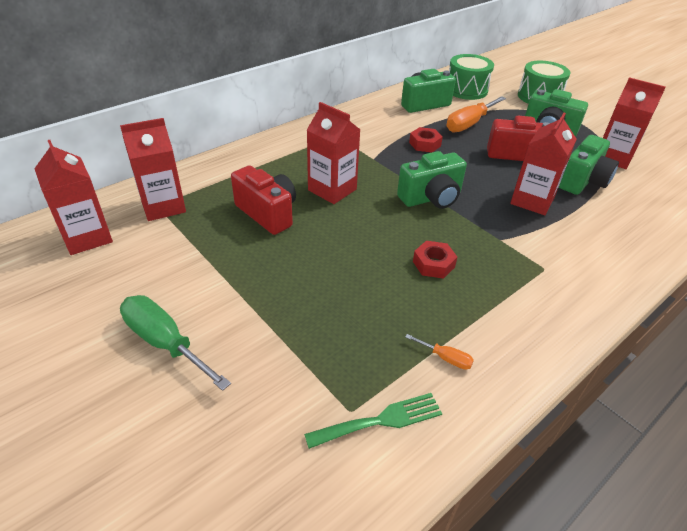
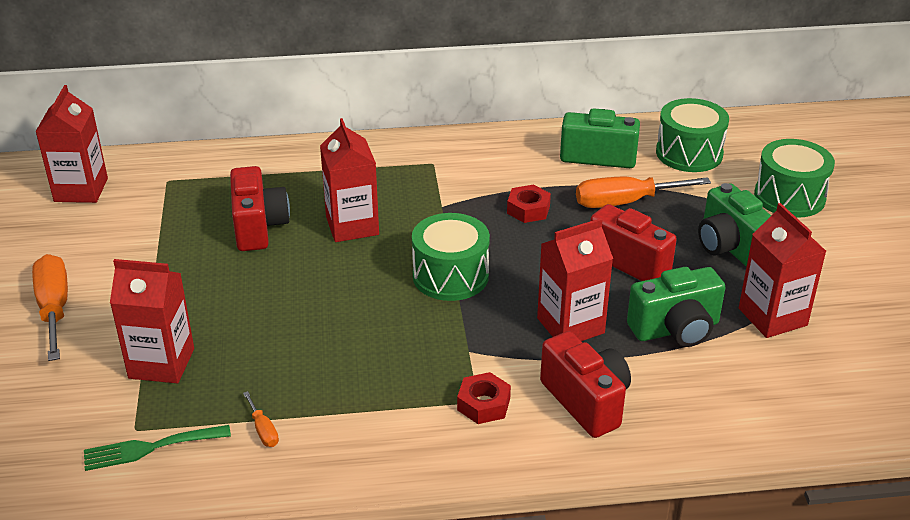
camera: 35 degrees right, 5 degrees down
red carton [120,118,186,221] -> red carton moved to [110,259,194,383]
green screwdriver [120,295,231,391] -> orange screwdriver [32,254,68,361]
green fork [304,393,442,449] -> green fork turned 150 degrees clockwise [84,425,231,471]
green camera [397,151,467,209] -> green drum [412,213,490,301]
red nut [413,241,457,279] -> red nut moved to [457,372,511,424]
none -> red camera [540,331,631,438]

